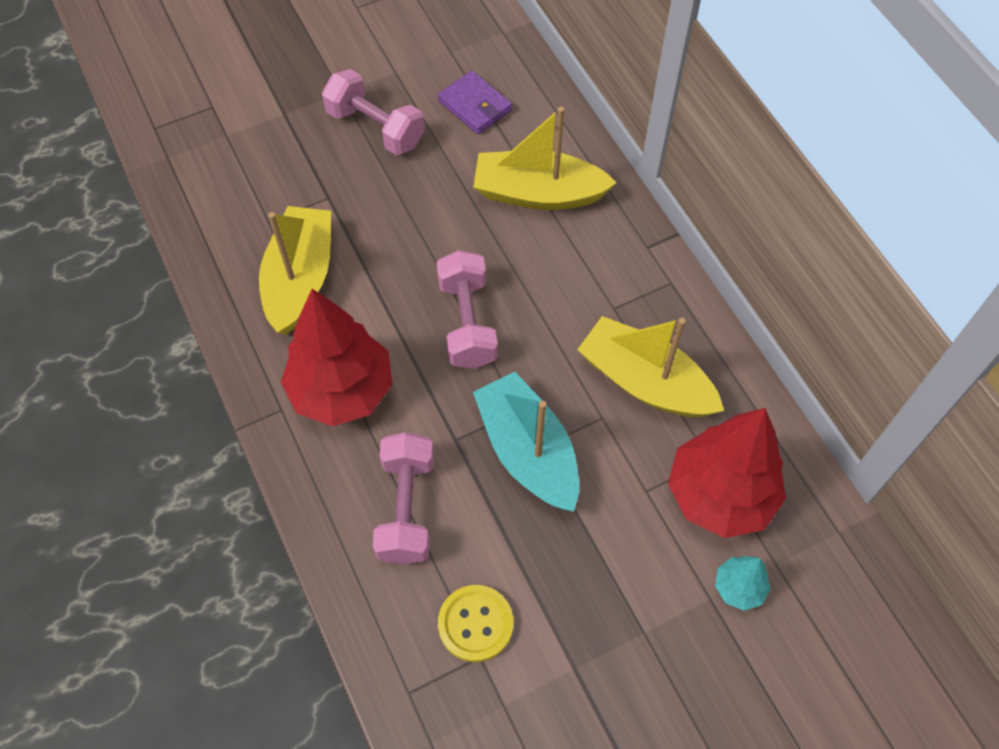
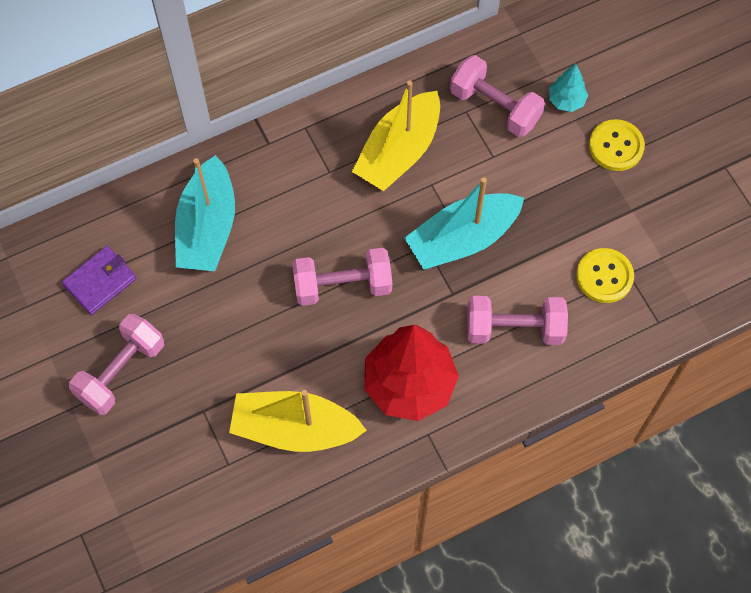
camera: 90 degrees left, 5 degrees up
yellow boat [473,107,616,210] -> turquoise boat [175,155,235,271]
red tree [668,408,786,538] -> pink dumbbell [450,55,545,137]
none -> yellow button [589,119,645,171]

